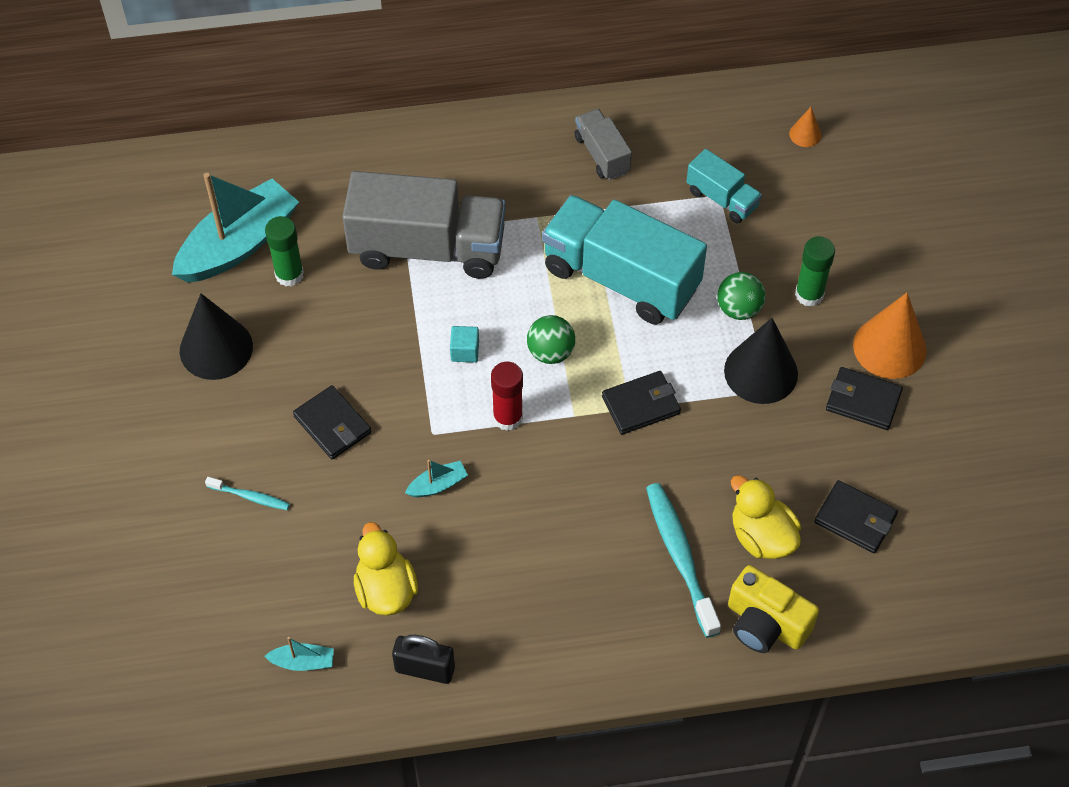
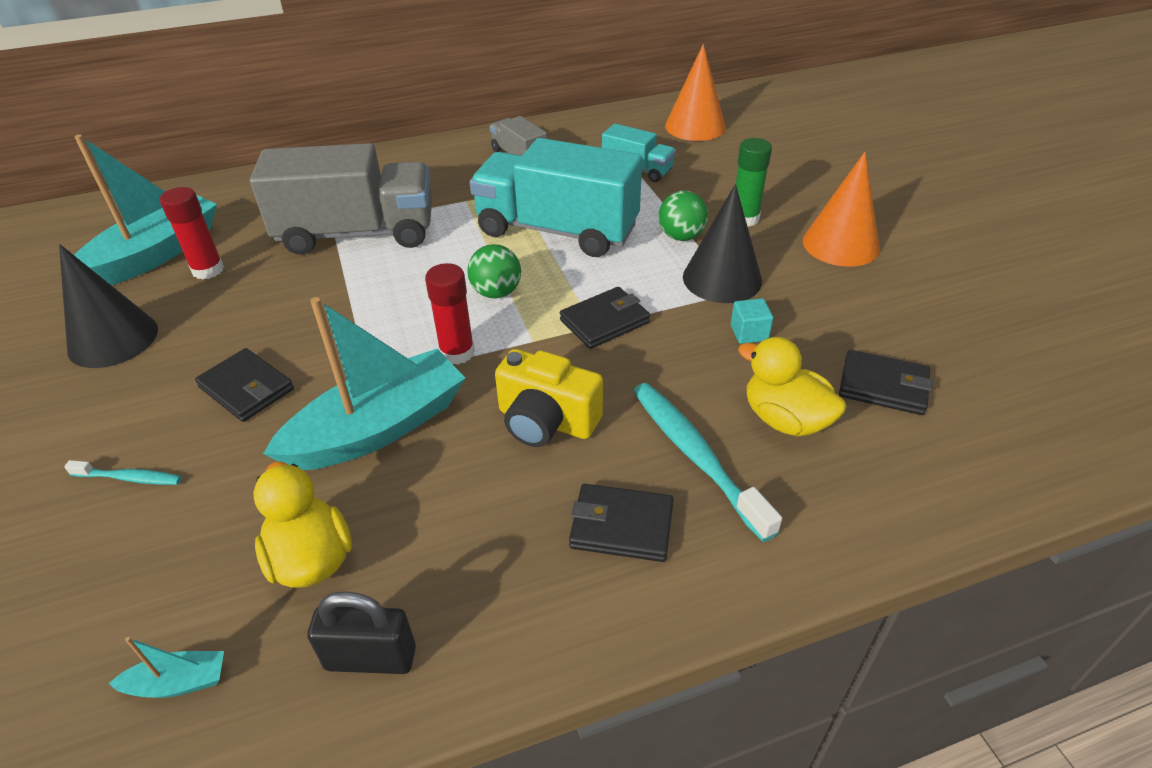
camera: 10 degrees left, 15 degrees down
green glue stick [265,216,304,287] -> red glue stick [160,187,224,280]
turquoise boat [405,460,468,497] -> turquoise boat [263,297,465,470], size x2.43
turquoise cube [450,326,479,363] -> turquoise cube moved to [731,298,773,344]
yellow camera [728,565,819,653] -> yellow camera moved to [495,349,603,447]
orange cone [789,107,822,147] -> orange cone [665,44,726,141], size x2.12
black wallet [826,367,903,430] -> black wallet moved to [569,484,674,562]

